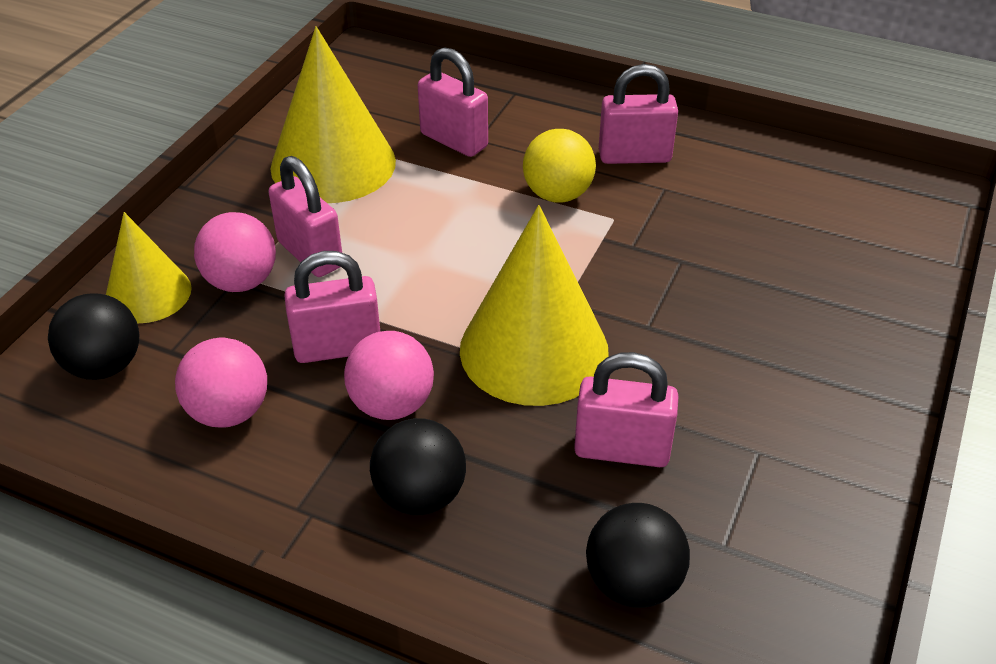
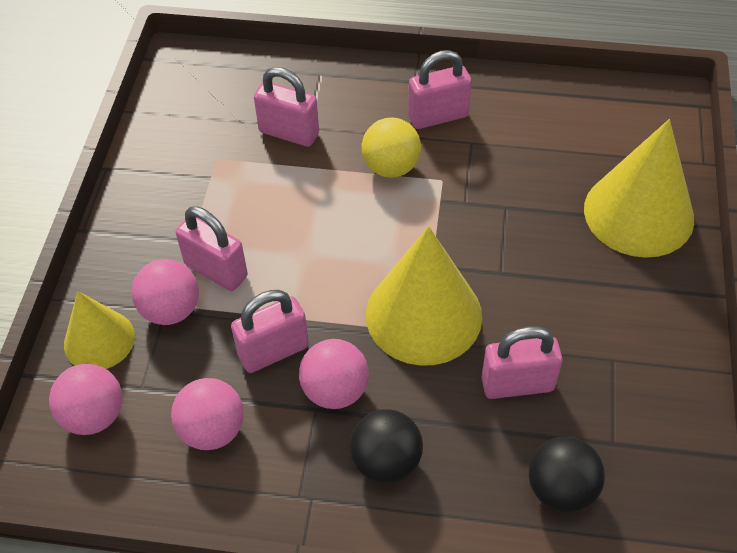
camera: 15 degrees left, 10 degrees up
black ball [48,293,139,380] -> pink ball [49,364,123,435]
yellow cone [270,26,396,203] -> yellow cone moved to [584,119,694,258]

